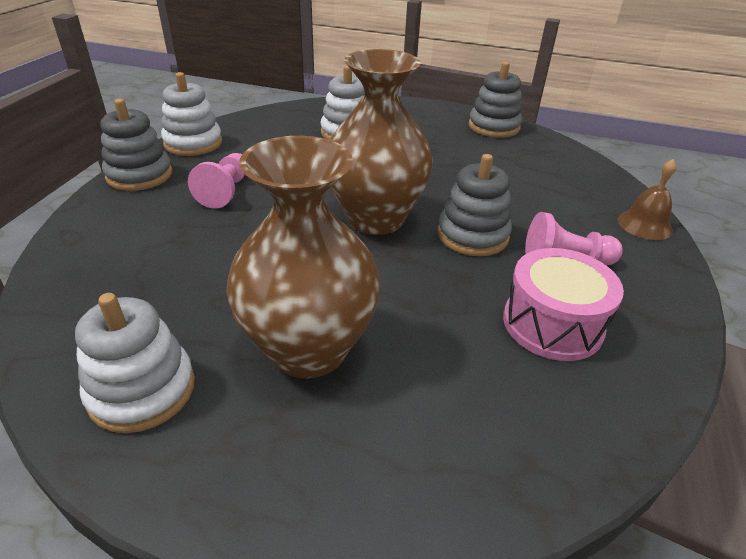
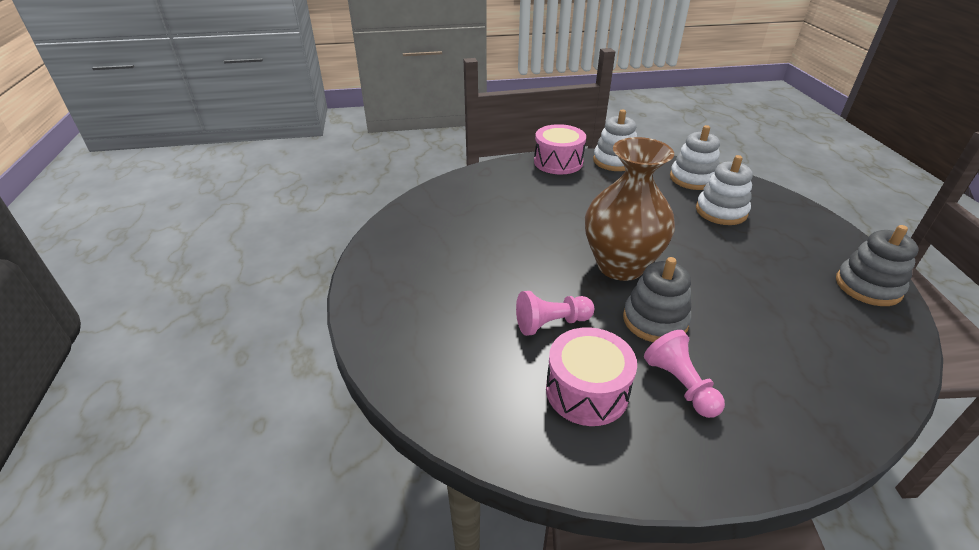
camera: 65 degrees right, 0 degrees up
white stacking toy [75,293,195,433] -> white stacking toy moved to [670,125,720,190]
grey stacking toy [100,99,172,191] -> pink drum [534,124,586,174]
pink pawn [188,153,245,209] -> pink pawn moved to [516,291,594,336]
brown vase [226,136,381,379] -> none
brown bell [617,159,676,240] -> none

